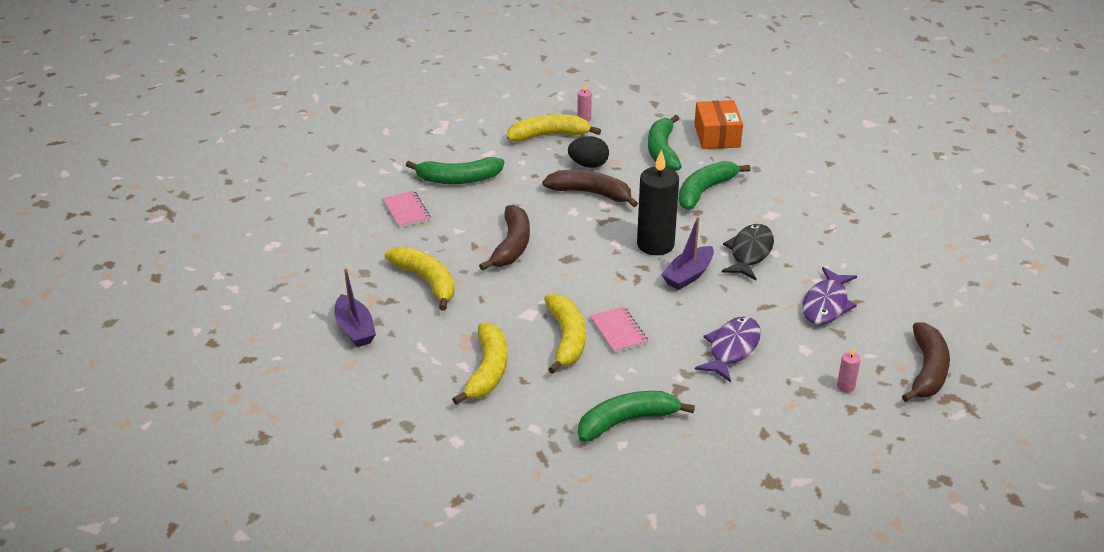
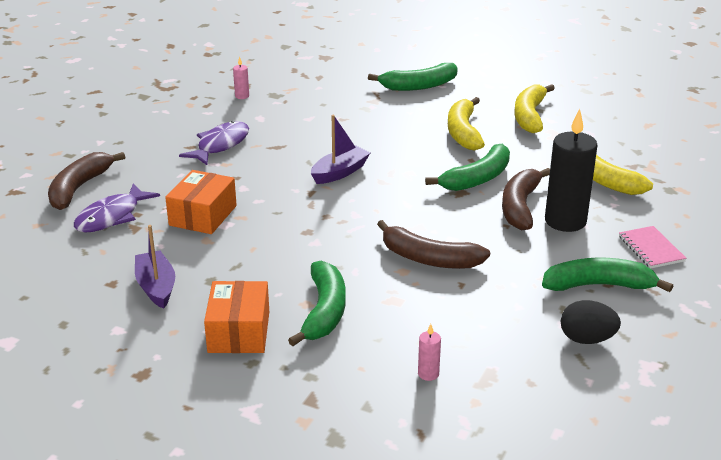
camera: 175 degrees left, 5 degrees down
purple boat [334,268,376,347] -> purple boat moved to [135,225,175,309]
yellow banana [507,114,601,142] -> none
black egg [568,136,609,168] -> black egg moved to [561,300,621,344]
pink notebook [590,307,648,353] -> none
black candle [637,149,679,255] -> black candle moved to [545,109,598,232]
green banana [678,161,751,210] -> green banana moved to [425,144,510,191]
purple fish [695,317,761,382] -> purple fish moved to [74,184,160,232]
black fish [722,224,774,280] -> none
brown banana [902,322,950,402] -> brown banana moved to [48,152,125,210]
none -> orange box [165,170,237,234]

